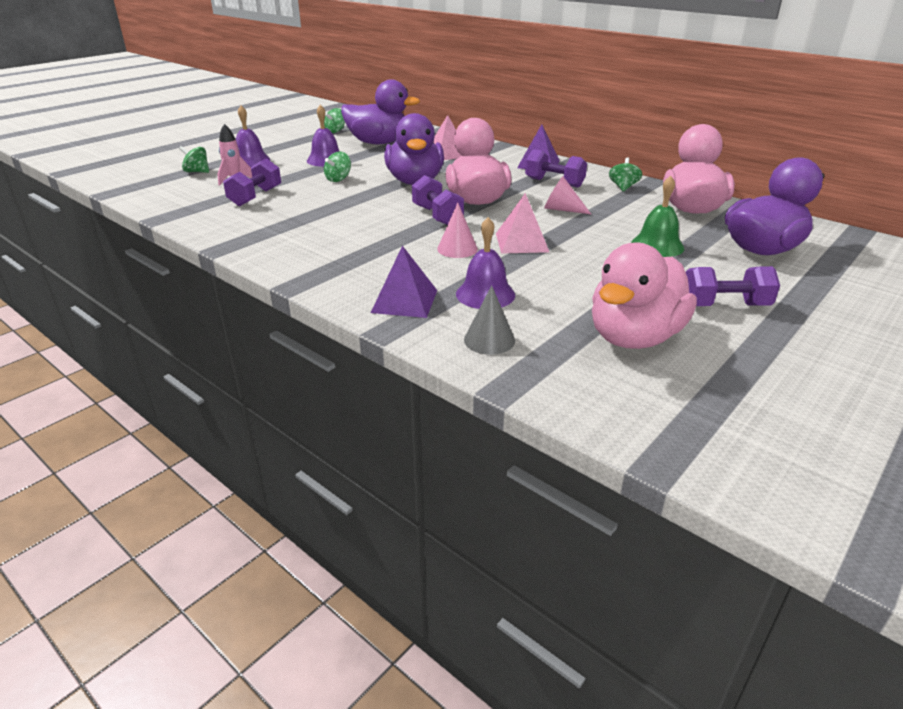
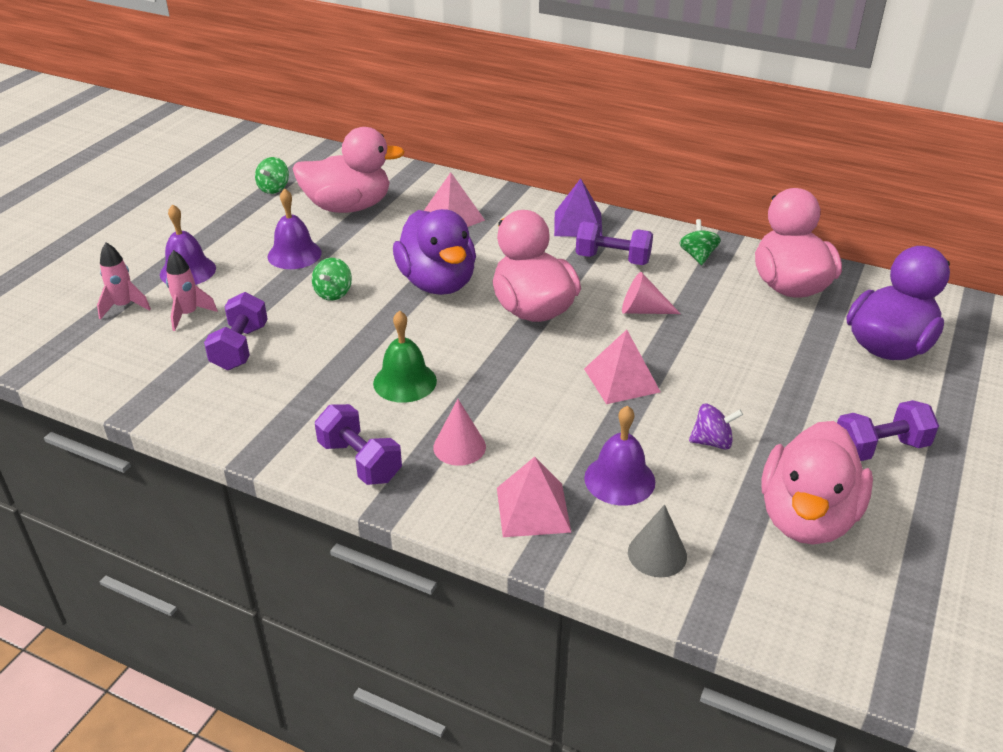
camera: 15 degrees left, 5 degrees up
green spinning top [179,146,209,173] -> pink rocket [97,243,151,320]
purple duck [341,80,420,144] -> pink duck [293,127,405,213]
purple pyramid [371,246,437,318] -> pink pyramid [497,457,572,537]
purple dumbbell [412,175,464,225] -> purple dumbbell moved to [315,404,402,485]
pink cone [437,203,478,258] -> pink cone moved to [433,399,486,466]
green bell [631,176,684,257] -> green bell moved to [373,310,437,403]
none -> purple spinning top [689,404,743,450]

